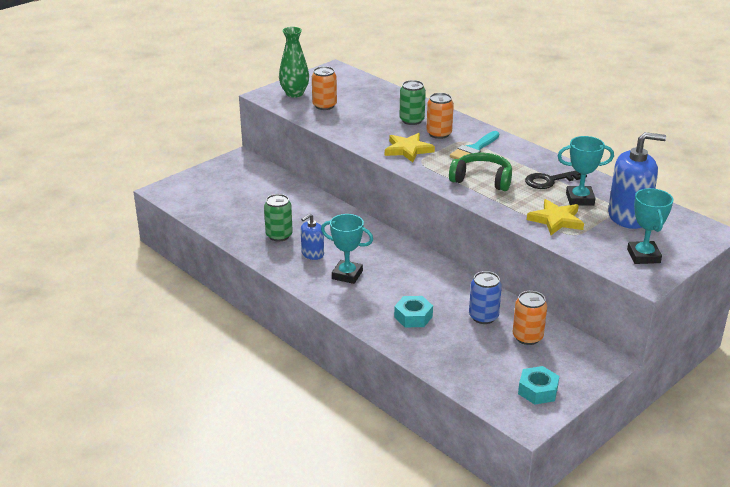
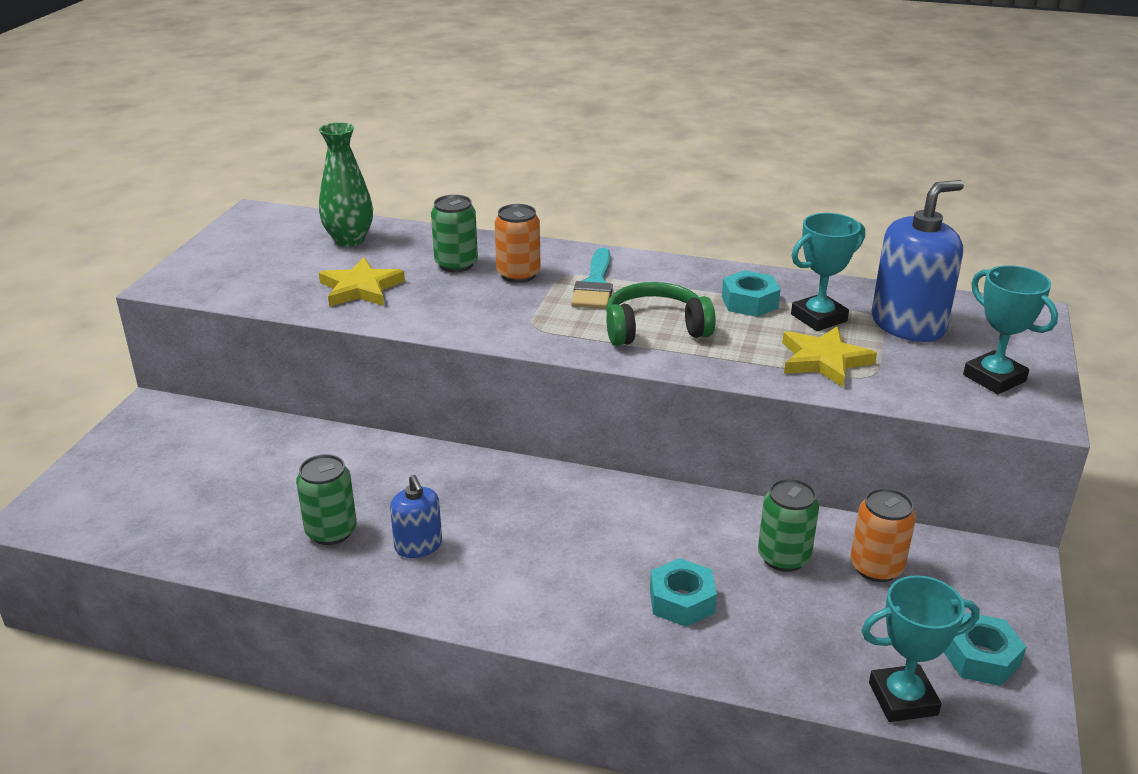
camera: 30 degrees left, 0 degrees up
green vase [279,27,309,98] -> green vase moved to [319,122,373,247]
blue soap dispenser [301,214,324,260] -> blue soap dispenser turned 45 degrees counterclockwise [390,475,442,558]
orange can [312,66,337,110] -> none
turquoise trophy [321,214,373,284] -> turquoise trophy moved to [861,575,980,722]
yellow star [385,133,435,162] -> yellow star moved to [319,258,405,307]
blue can [469,271,502,324] -> green can [758,478,819,572]
black key [525,171,587,189] -> turquoise nut [722,270,781,317]

